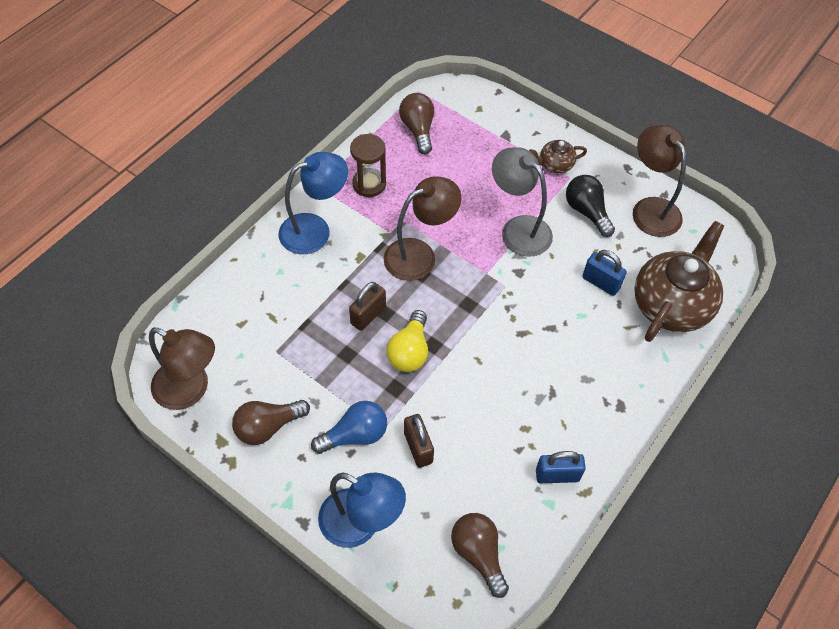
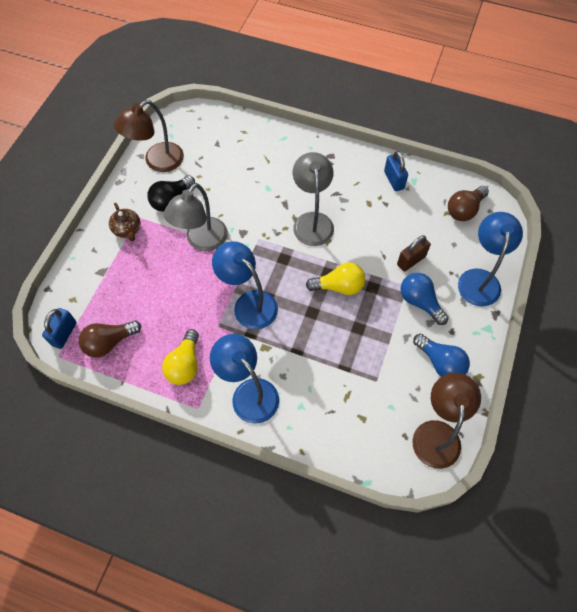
camera: 105 degrees left, 5 degrees up
brown light bulb [232,400,310,445] -> blue light bulb [413,334,470,377]
brown padlock [349,282,386,331] -> none
brown hourglass [350,134,386,197] -> yellow light bulb [162,329,199,385]
brown lamp [383,176,462,281] -> blue lamp [212,241,278,330]
blue padlock [582,250,627,296] -> blue padlock moved to [42,308,77,349]
brown teapot [634,221,724,342] -> none
none -> grey lamp [293,152,334,246]

